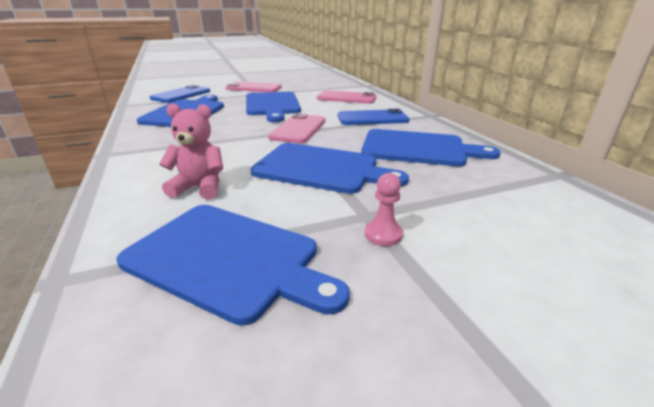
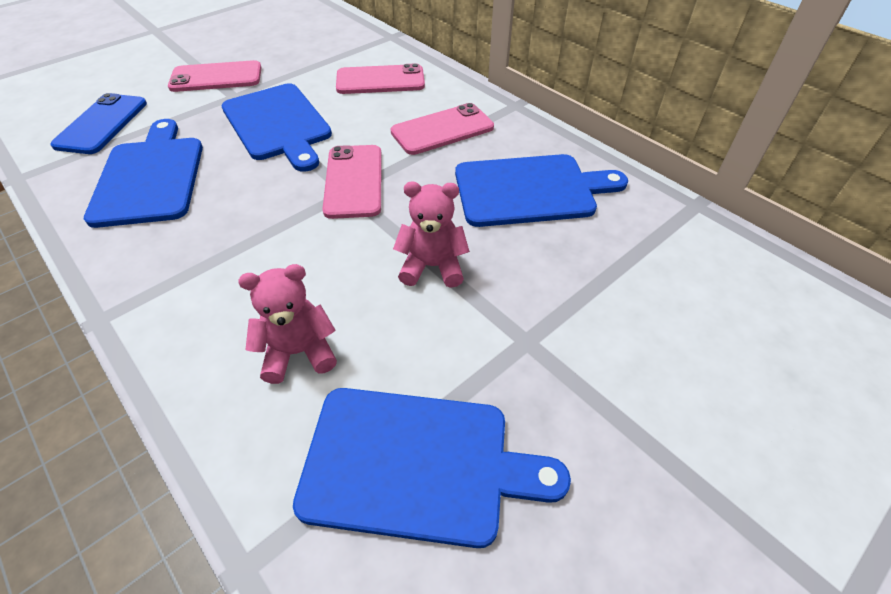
camera: 20 degrees left, 20 degrees up
blue cutting board [251,143,409,194] -> pink teddy bear [393,181,470,288]
blue phone [338,109,410,125] -> pink phone [391,103,494,155]
pink pawn [365,173,403,246] -> none

